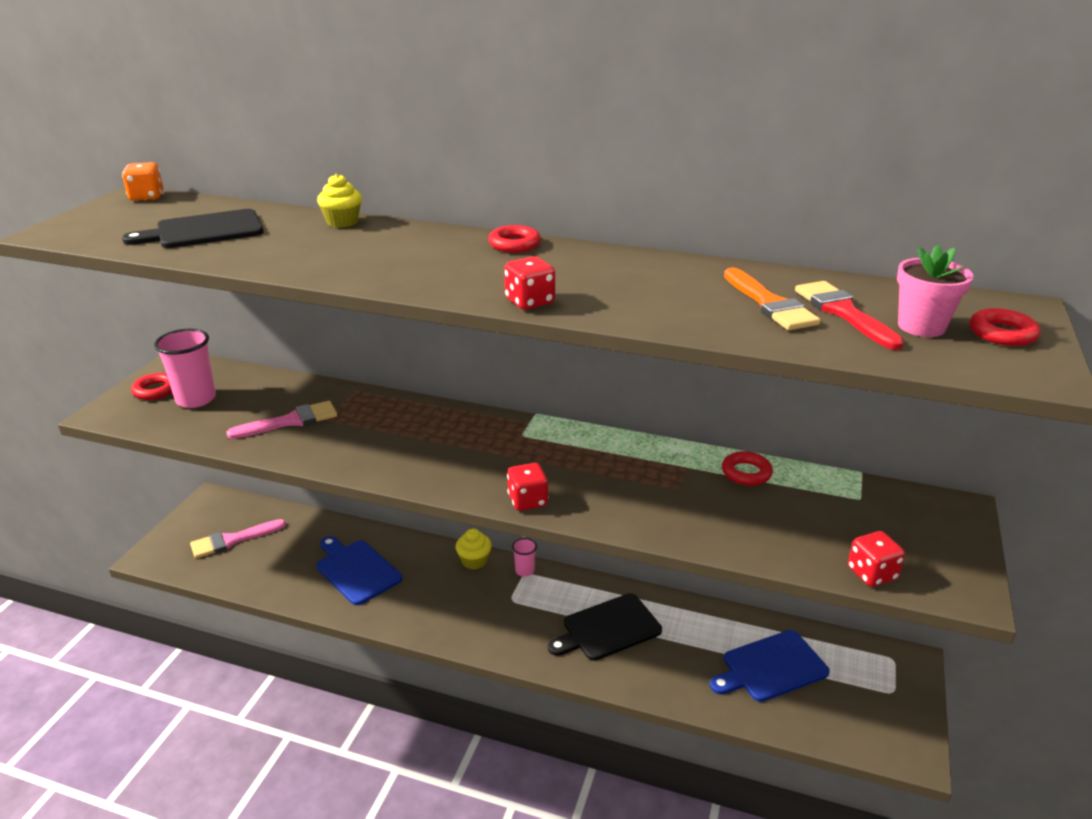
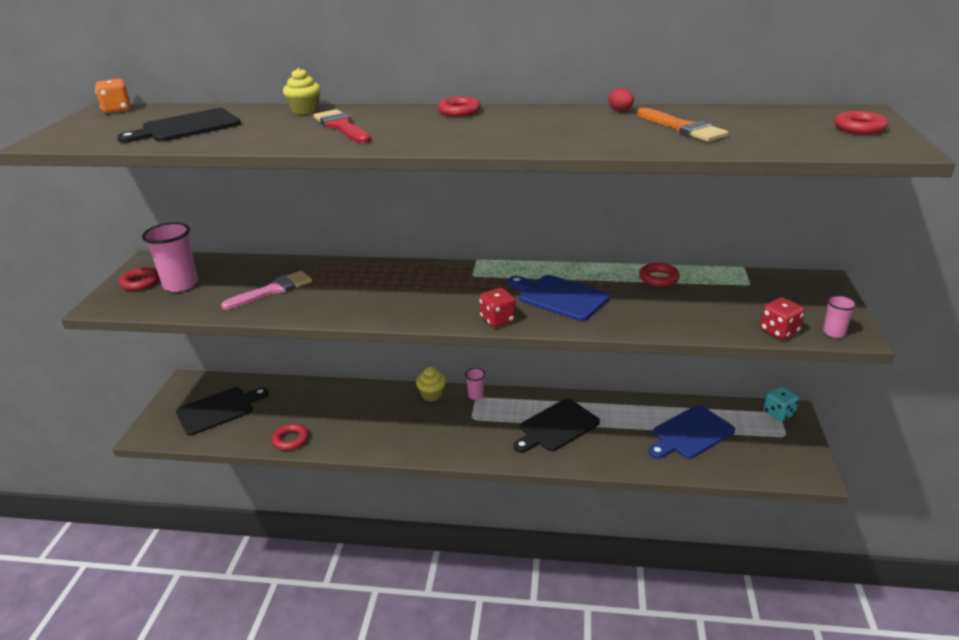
camera: 10 degrees left, 0 degrees up
pink brush [190,519,286,558] -> black cutting board [176,387,269,435]
blue cutting board [316,536,402,605] -> blue cutting board moved to [508,275,610,321]
red dice [504,256,555,310] -> none
red brush [795,281,904,350] -> red brush moved to [314,109,371,143]
pink flower pot [897,245,974,337] -> none
none -> red ring [271,423,309,451]
none -> red egg [608,88,634,111]
none -> turquoise dice [763,386,799,421]
none -> pink cup [823,295,857,338]

